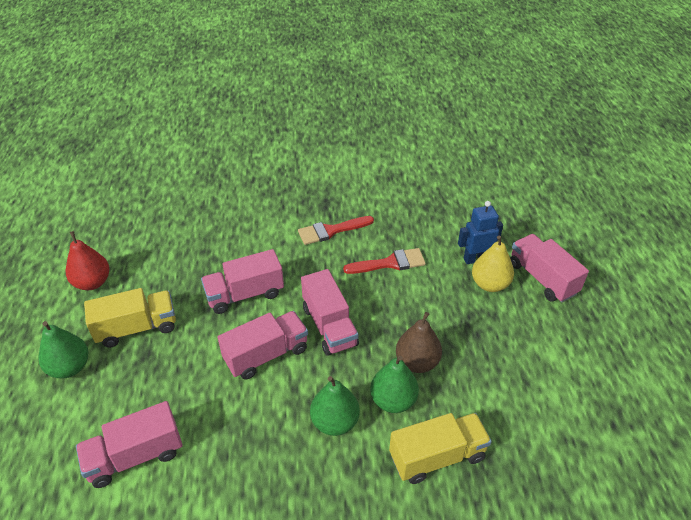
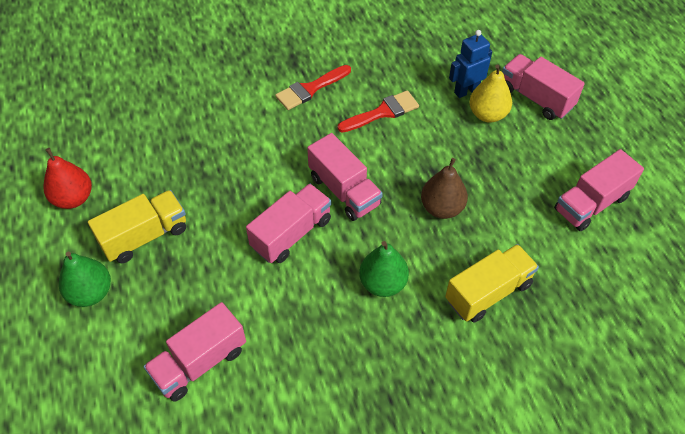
camera: 15 degrees left, 10 degrees up
pink truck [201,249,284,314] -> pink truck moved to [554,149,644,231]
green pear [370,355,419,413] -> none

